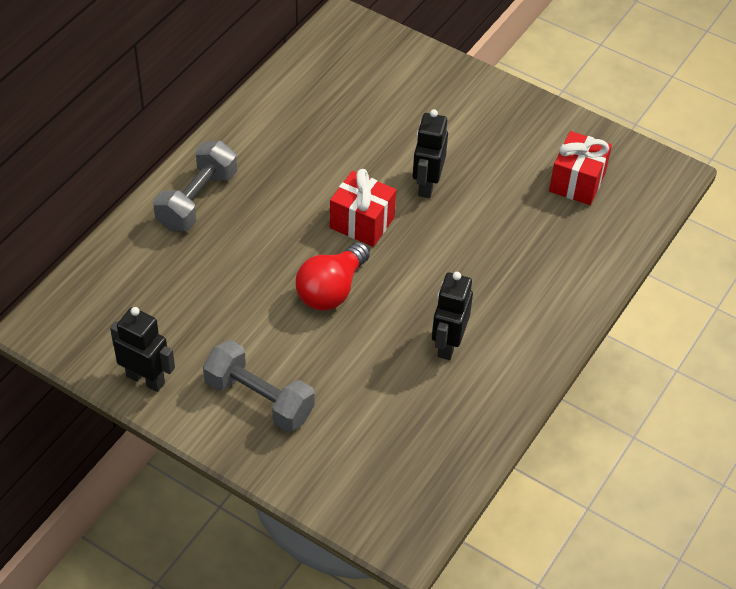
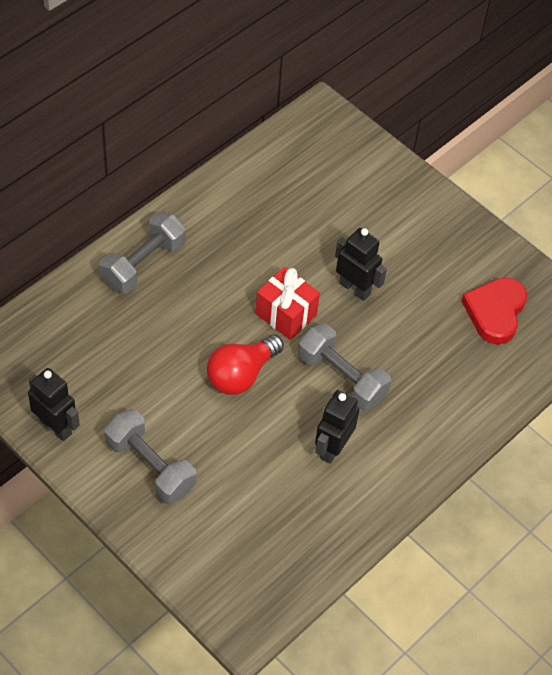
camera: 10 degrees right, 5 degrees up
black robot [413,109,448,198] -> black robot turned 105 degrees clockwise [335,228,387,301]
red gift [549,131,612,205] -> red heart [461,277,527,345]
none -> grey dumbbell [298,323,391,411]

